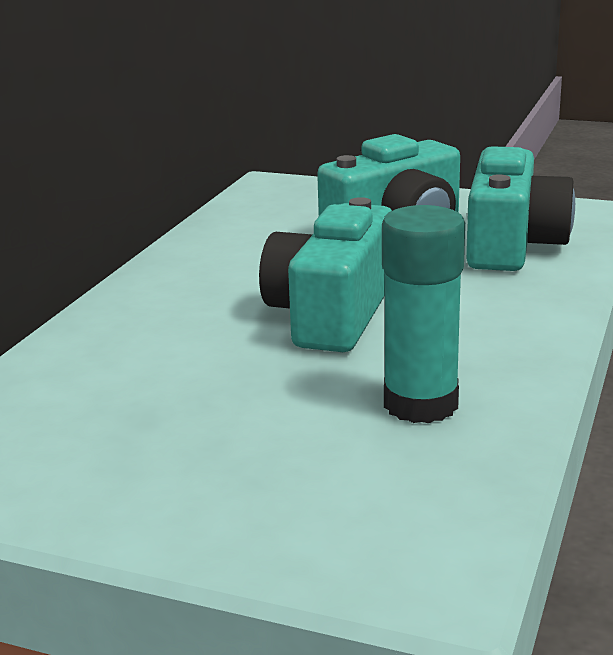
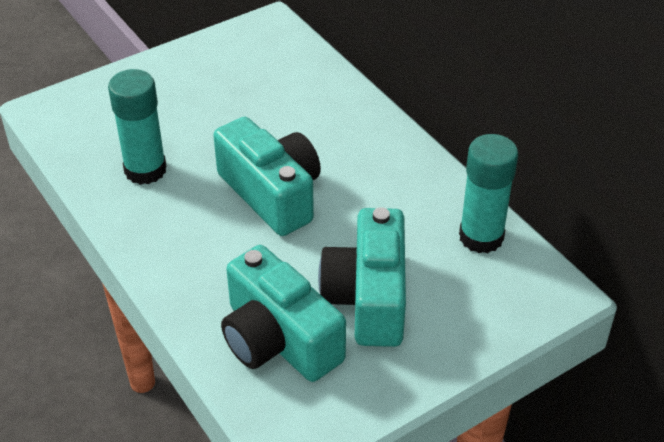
camera: 125 degrees right, 20 degrees up
none -> turquoise glue stick [459,134,518,253]

